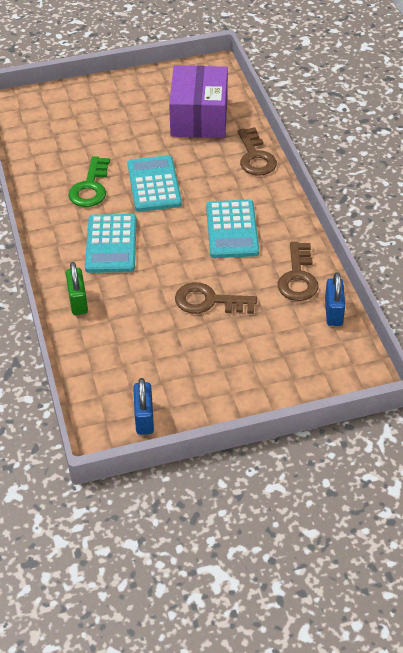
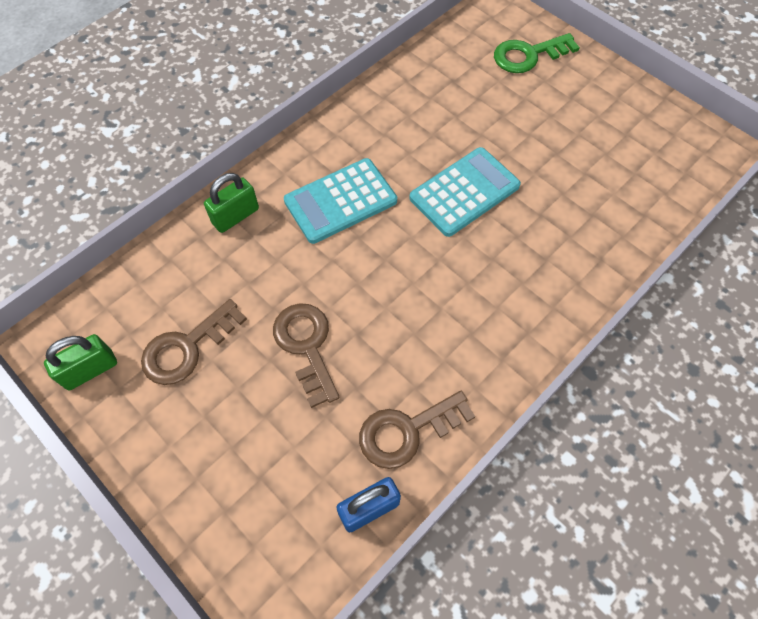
camera: 60 degrees right, 15 degrees up
green key [68,156,110,207] -> green key moved to [494,33,580,73]
blue padlock [133,378,154,435] -> green padlock [44,334,117,390]
purple box [169,65,228,138] -> none
turquoise calculator [206,200,259,258] -> none
brown key [237,127,277,176] -> brown key moved to [141,299,247,385]

